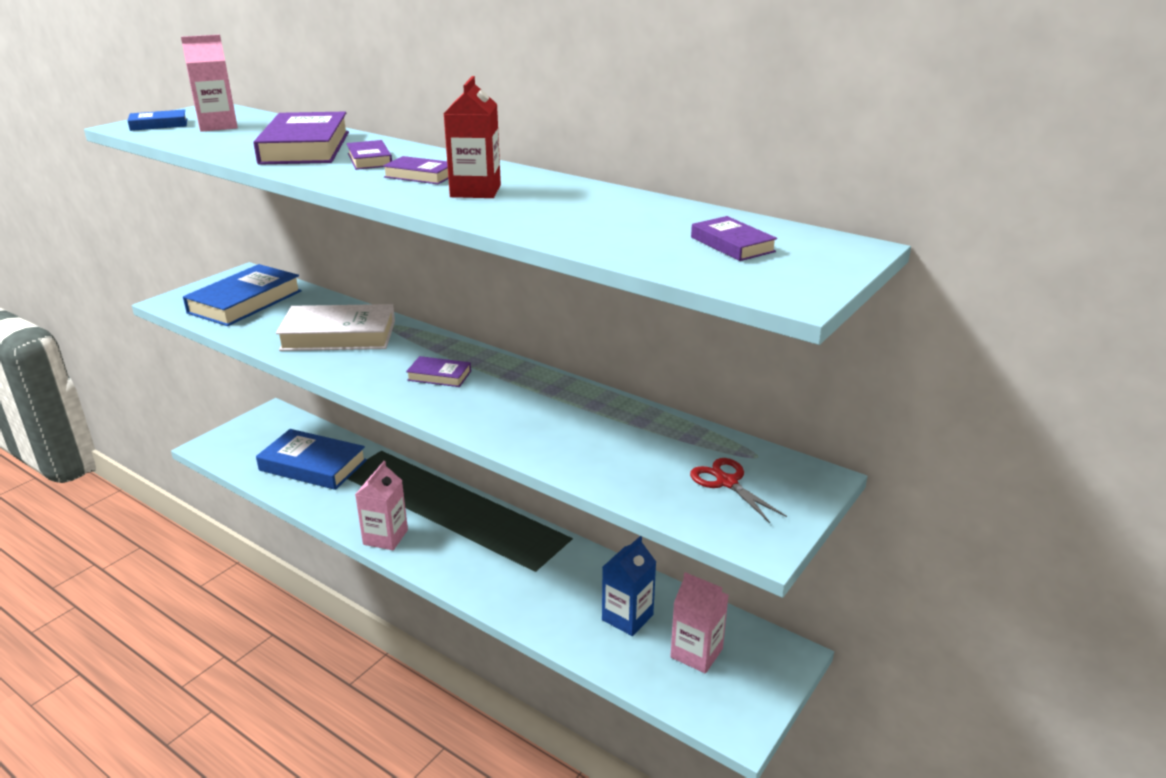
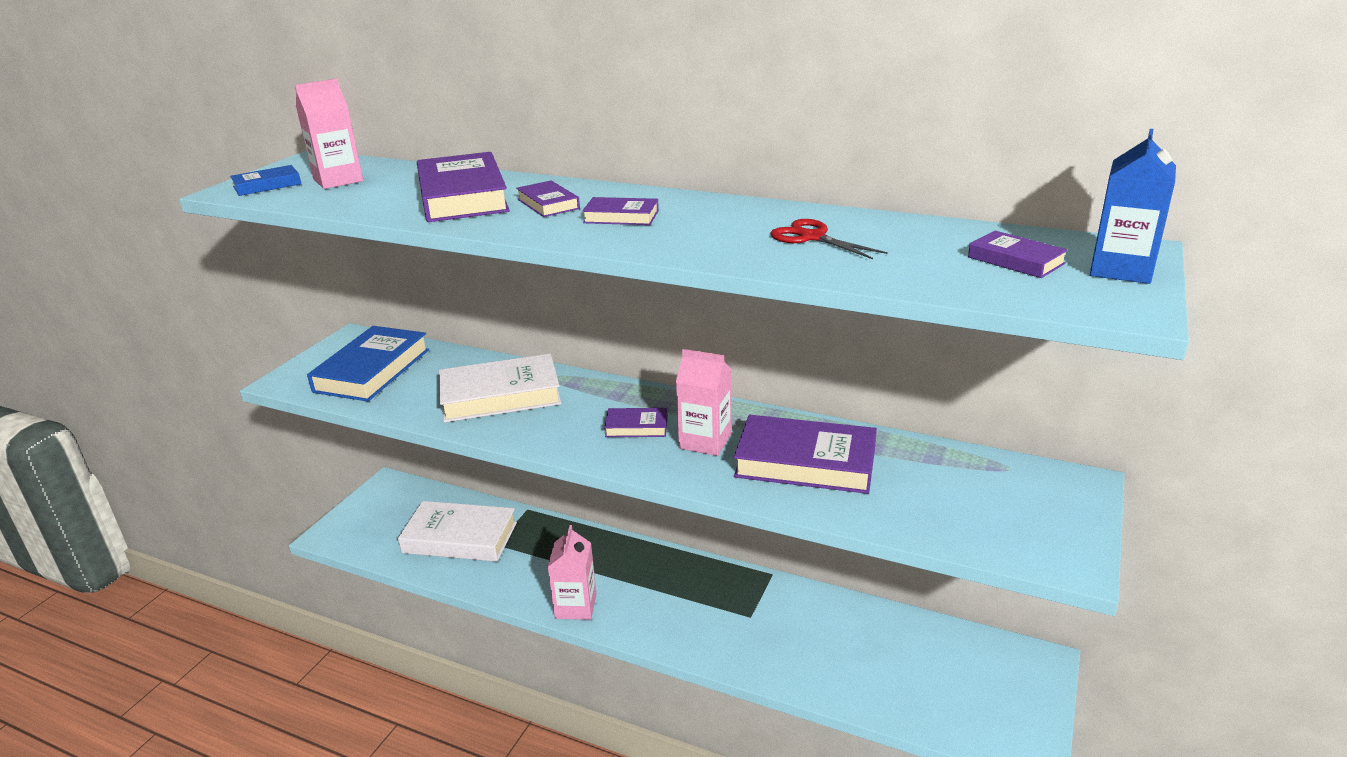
camera: 10 degrees left, 0 degrees up
blue book [256,429,367,490] -> white book [398,501,517,562]
red carton [444,76,501,198] -> none
blue carton [602,536,656,636] -> blue carton moved to [1090,129,1176,284]
pink carton [670,572,728,673] -> pink carton moved to [676,349,731,456]
red scissors [690,458,787,523] -> red scissors moved to [770,219,888,259]
none -> purple book [734,415,877,494]

